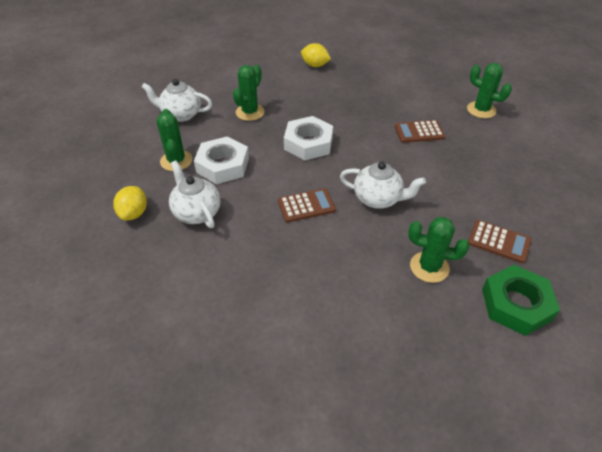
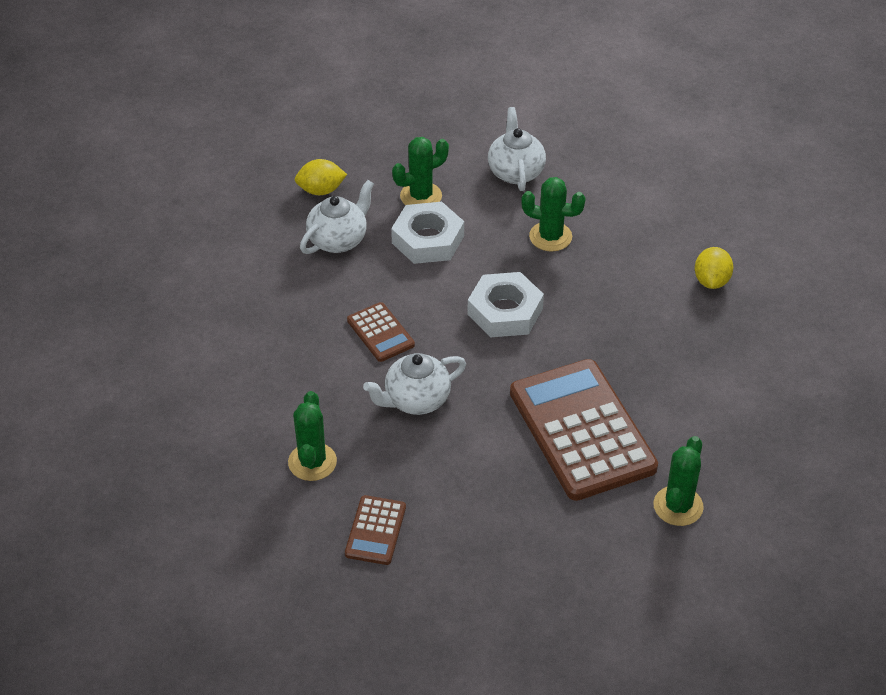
camera: 75 degrees right, 0 degrees up
white teapot [340,161,426,209] -> white teapot turned 60 degrees clockwise [363,353,466,415]
brown calculator [395,120,445,143] -> brown calculator [510,359,658,501], size x2.16
green nut [482,265,560,336] -> none

